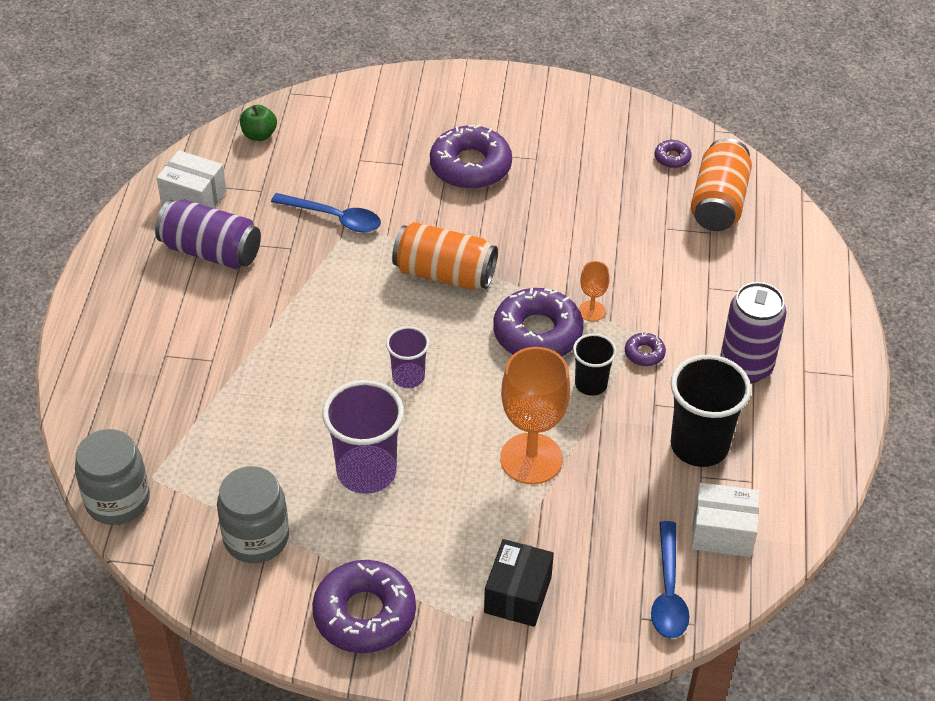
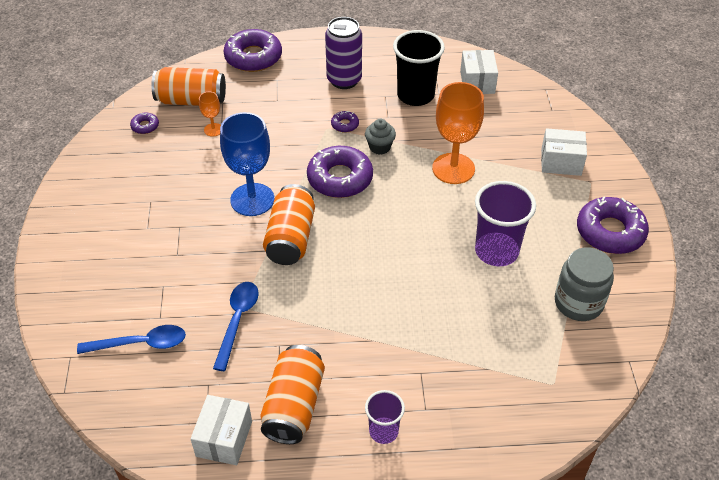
camera: 100 degrees left, 0 degrees up
grey jar [75,429,150,525] -> none
purple can [155,200,261,269] -> orange can [260,345,325,444]
green apple [240,105,277,141] -> none
purple cup [386,326,430,388] -> purple cup moved to [365,390,405,444]
purple donut [430,125,512,189] -> purple donut moved to [223,29,282,72]
black box [484,539,554,627] -> white box [541,128,587,176]
black cup [573,334,617,396] -> grey cupcake [365,119,396,155]
orange goblet [579,261,610,321] -> orange goblet moved to [199,92,221,137]
blue spoon [651,521,690,638] -> blue spoon moved to [77,325,186,354]
none -> blue goblet [220,112,274,216]

